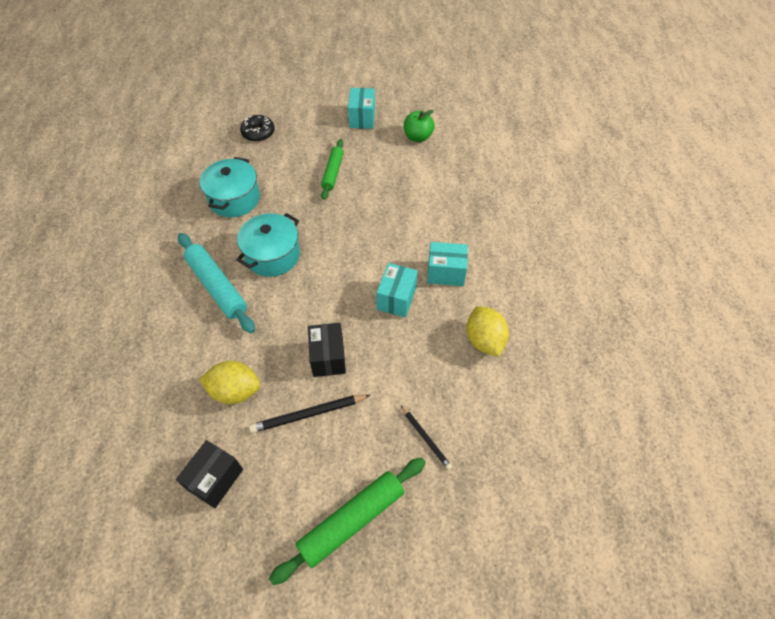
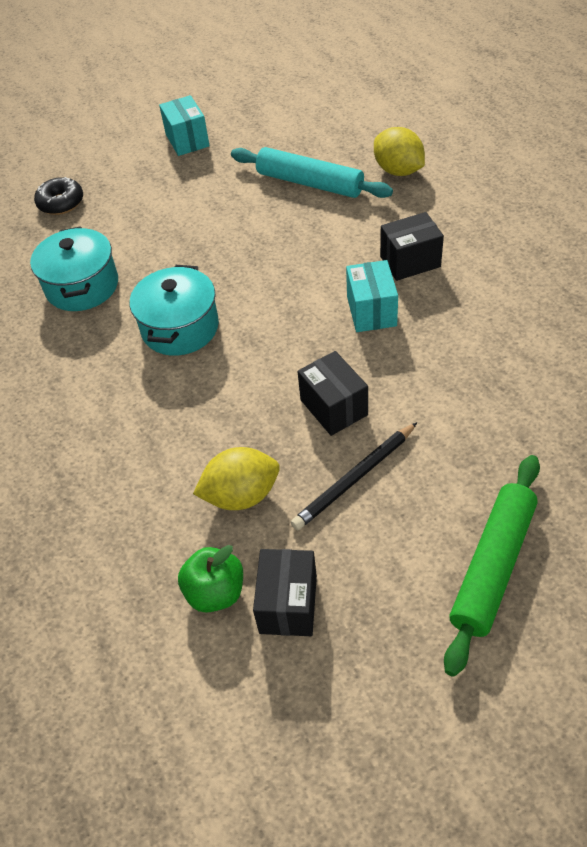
camera: 20 degrees left, 5 degrees down
turquoise rolling pin [178,233,255,333] -> turquoise rolling pin moved to [231,147,393,198]
green rolling pin [321,139,344,200] -> none
black pencil [401,406,452,470] -> none
green apple [404,110,434,142] -> green apple moved to [178,545,243,613]
turquoise box [427,242,468,286] -> black box [380,212,444,281]
yellow lemon [467,306,509,357] -> yellow lemon moved to [374,127,425,176]

